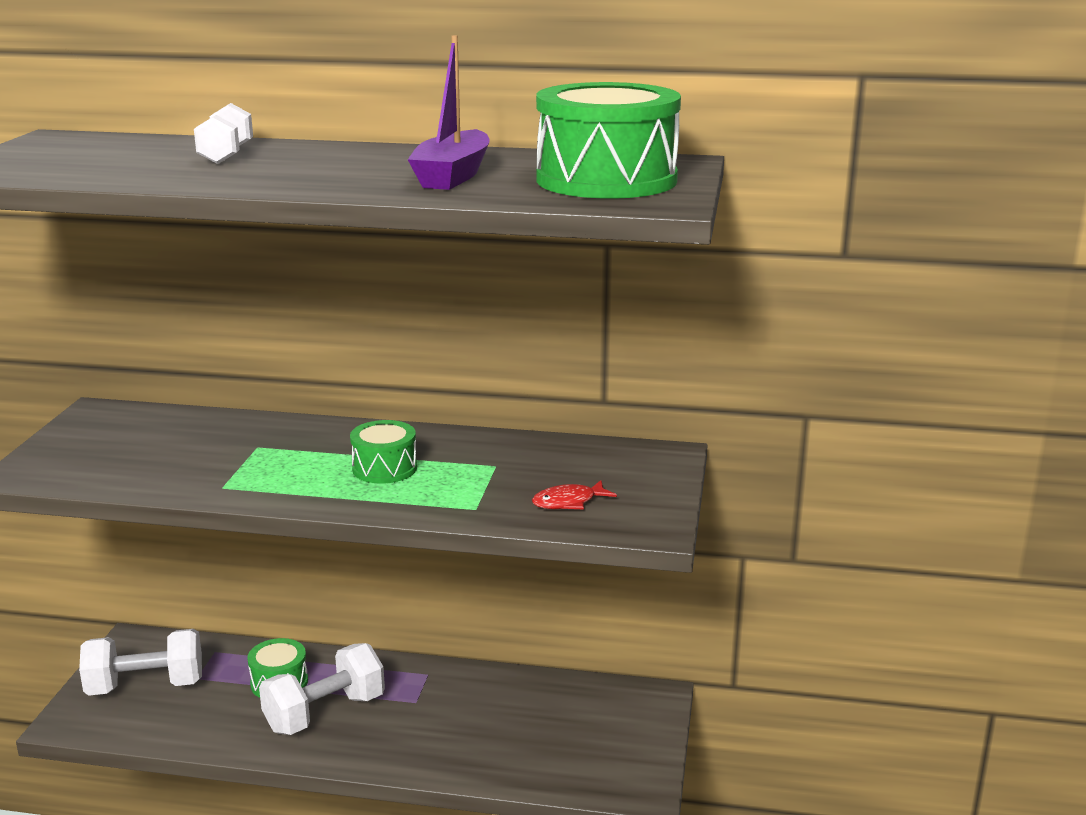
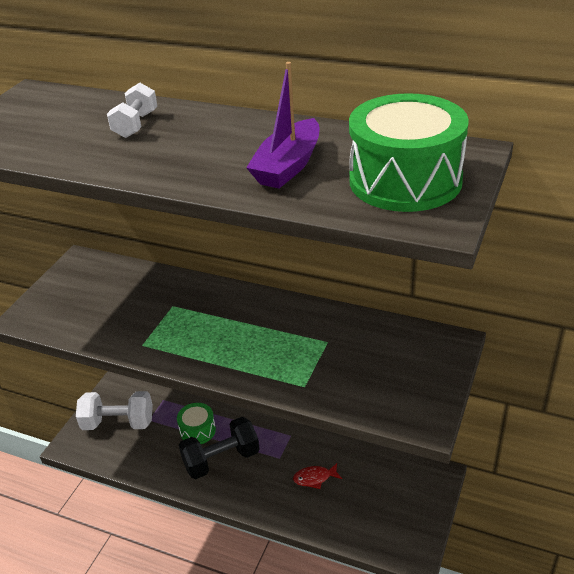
camera: 15 degrees right, 15 degrees up
white dumbbell [259,643,385,735] -> black dumbbell [179,417,259,479]
green drum [350,420,417,484] -> none
red fish [532,480,617,510] -> red fish moved to [293,463,342,489]

